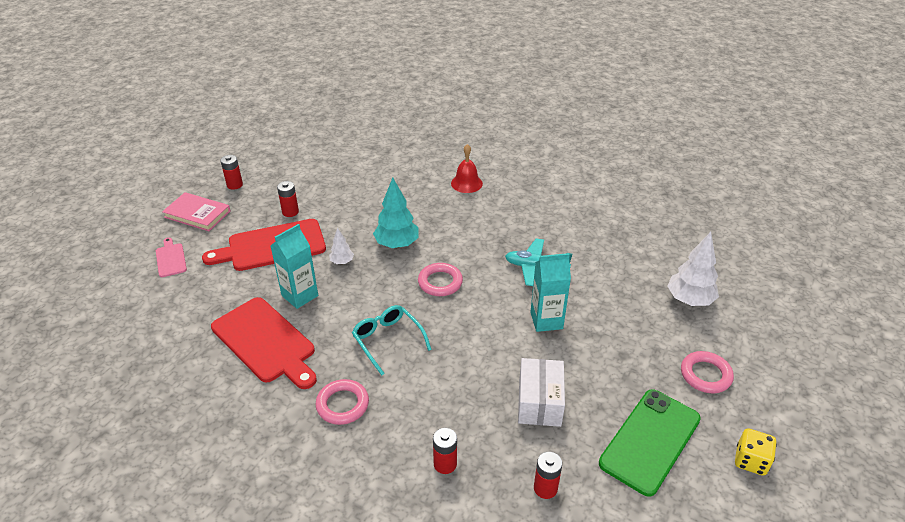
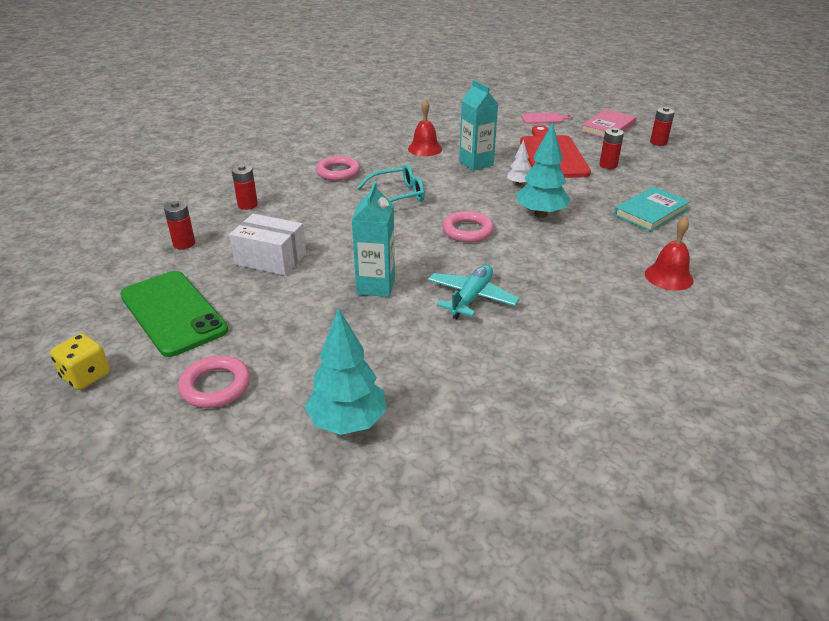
camera: 105 degrees right, 5 degrees down
red cutting board [211,297,317,389] -> red bell [408,99,442,156]
white tree [667,232,719,306] -> turquoise tree [305,308,386,435]
none -> turquoise book [614,187,690,231]

